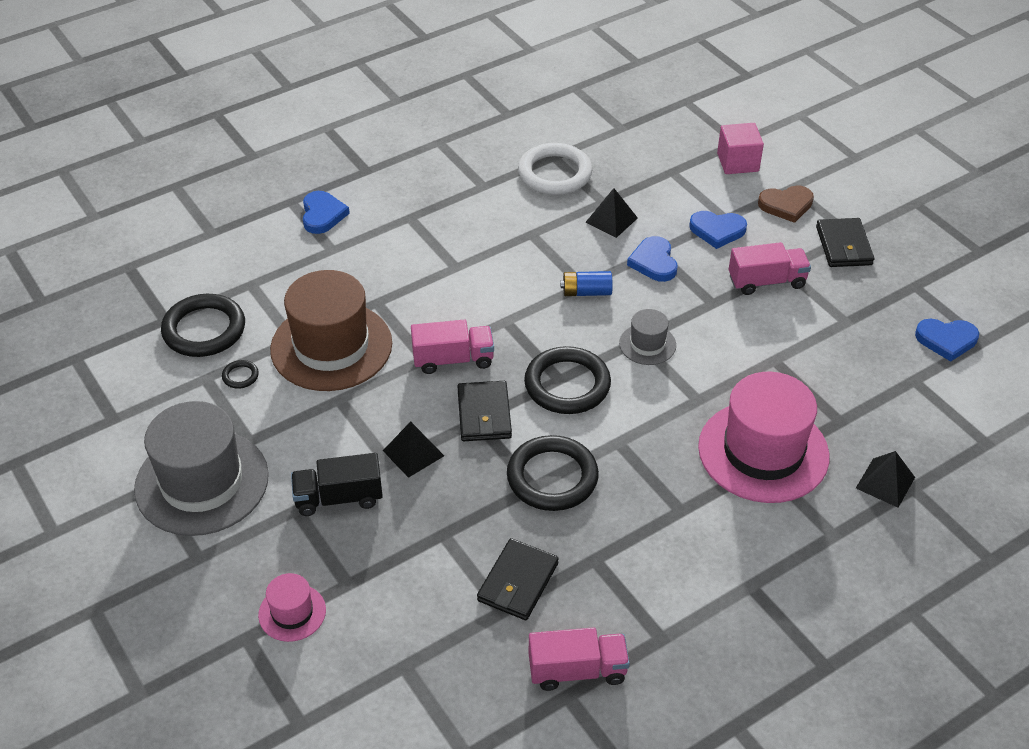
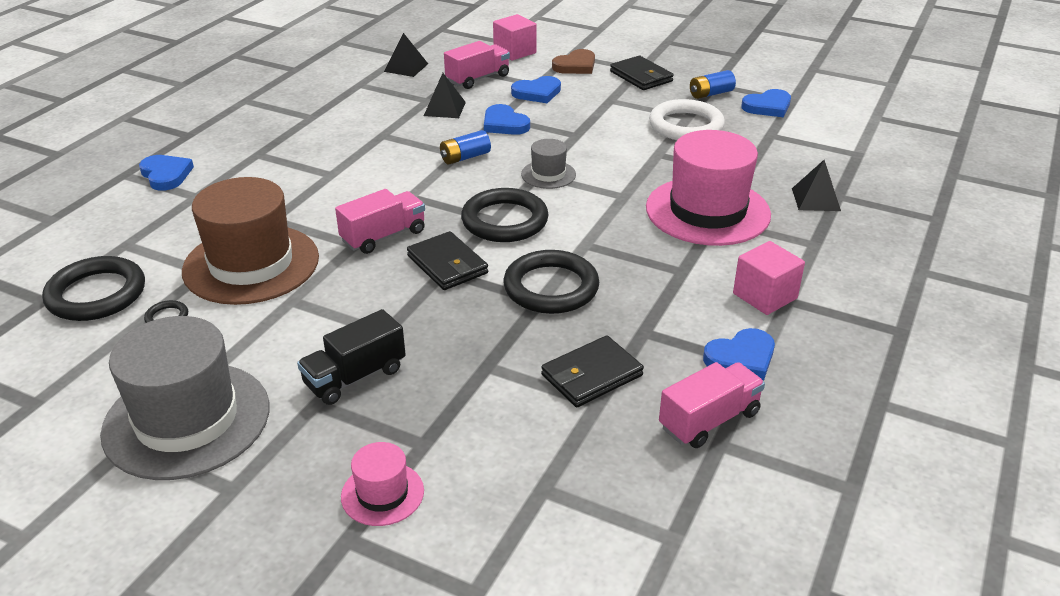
camera: 30 degrees left, 10 degrees down
black pyramid [383,422,444,478] -> black pyramid moved to [384,33,428,77]
black wallet [477,538,559,620] -> black wallet turned 60 degrees clockwise [541,335,644,407]
white ring [518,143,592,195] -> white ring moved to [649,99,725,140]
pink truck [729,242,811,295] -> pink truck moved to [444,41,510,89]
none -> blue battery [690,70,736,99]
none -> blue heart [703,328,775,380]
none -> pink cube [733,241,805,315]

